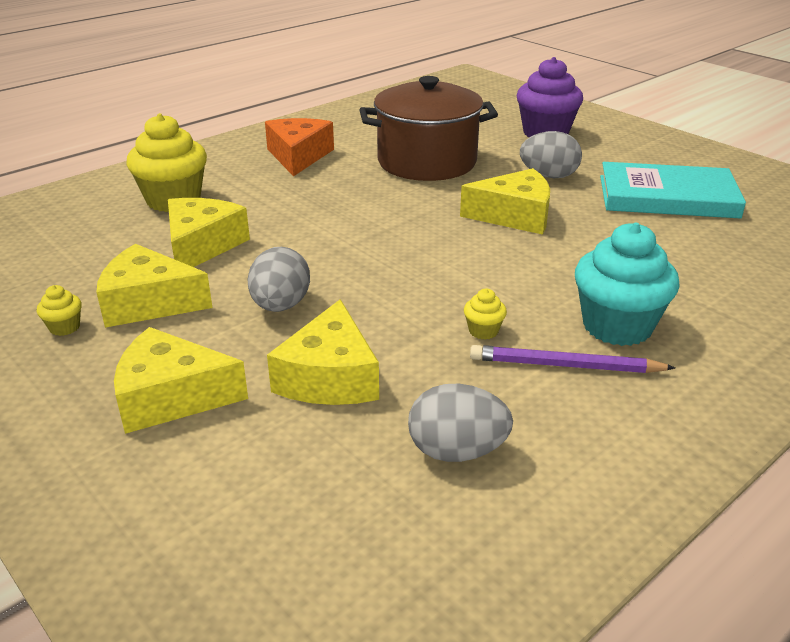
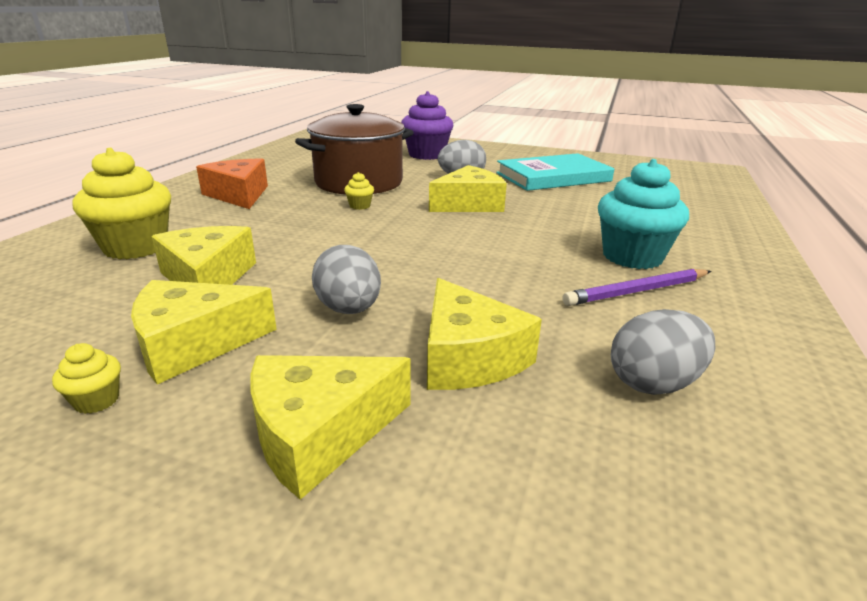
camera: 30 degrees left, 5 degrees down
yellow cupcake [464,289,507,340] -> yellow cupcake moved to [344,172,374,210]

